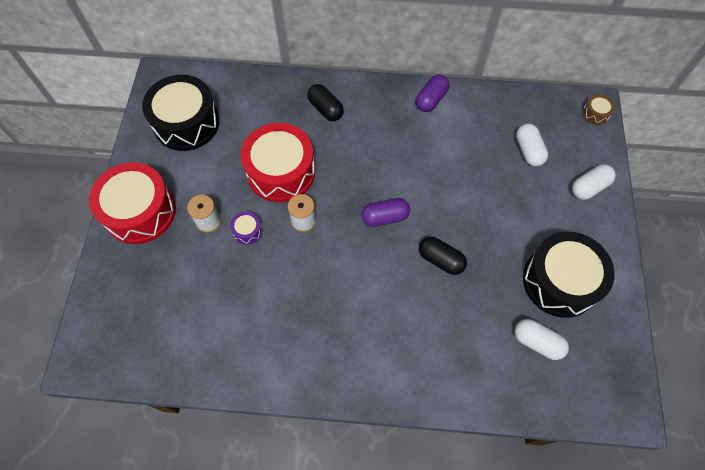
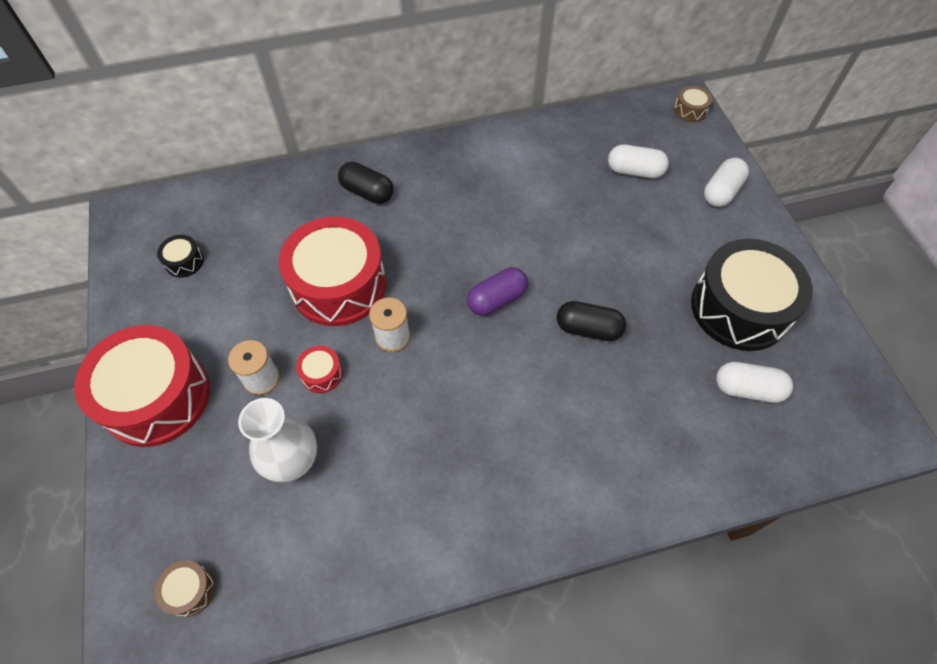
camera: 20 degrees left, 5 degrees down
black drum [142,75,220,151] -> black drum [157,235,204,278], size x0.41
purple drum [230,212,262,245] -> red drum [296,346,343,393]
purple capsule [416,74,449,112] -> none
white capsule [516,123,548,166] -> white capsule turned 45 degrees counterclockwise [608,145,669,178]
none -> brown drum [155,560,215,617]
none -> white vase [238,398,317,483]

